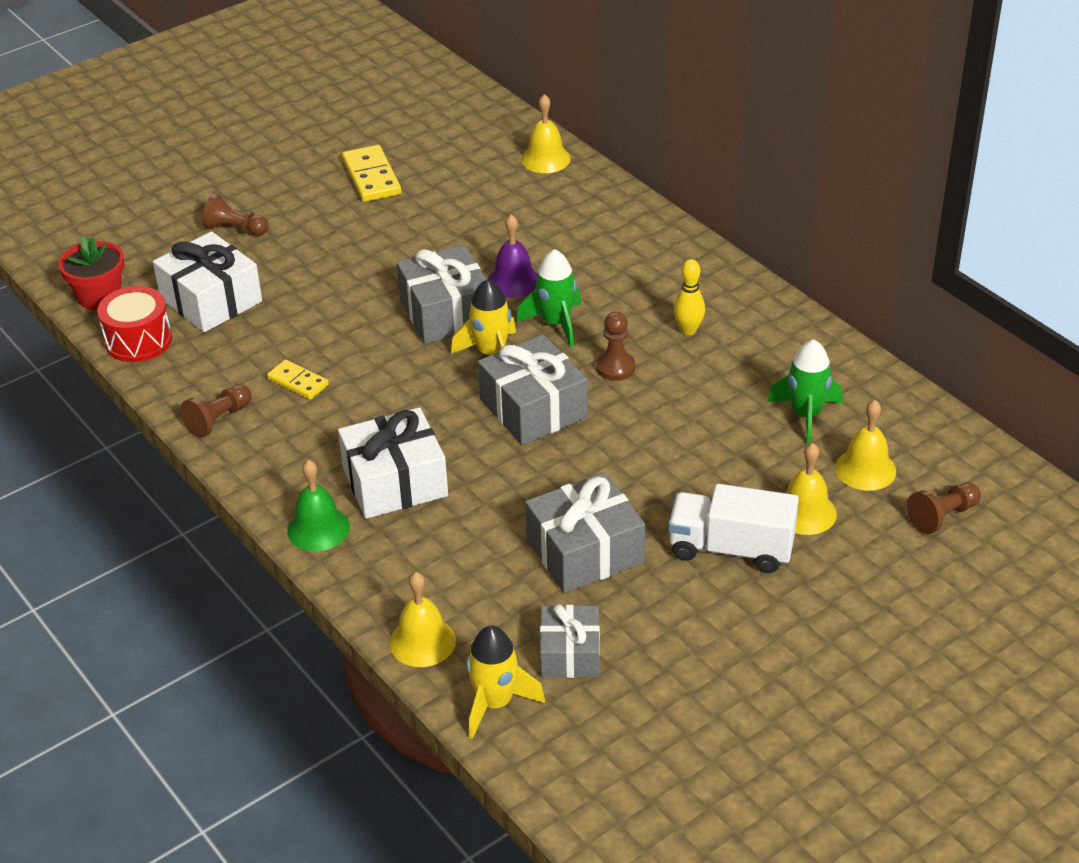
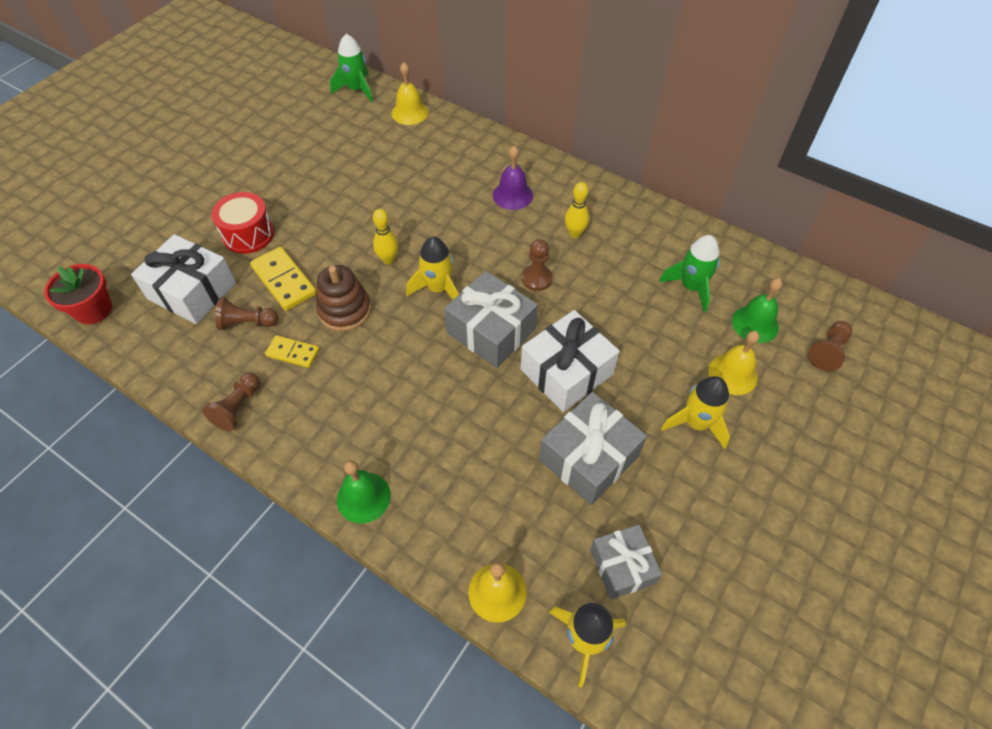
camera: 20 degrees left, 15 degrees up
red drum [97,286,172,362] -> red drum moved to [211,192,274,254]
brown pawn [202,193,269,236] -> brown pawn moved to [215,297,278,330]
white gift [338,407,448,519] -> white gift moved to [521,310,620,412]
yellow domino [342,145,401,202] -> yellow domino moved to [250,247,317,311]
grey gift [397,245,486,344] -> yellow bowling pin [373,209,399,264]
purple bell [488,214,538,298] -> purple bell moved to [493,146,533,210]
green rocket [516,249,581,347] -> green rocket moved to [330,34,373,103]
white truck [668,484,799,573] -> yellow rocket [661,376,730,449]
yellow bell [835,400,896,491] -> green bell [732,278,782,343]
none -> brown stacking toy [316,265,371,331]

